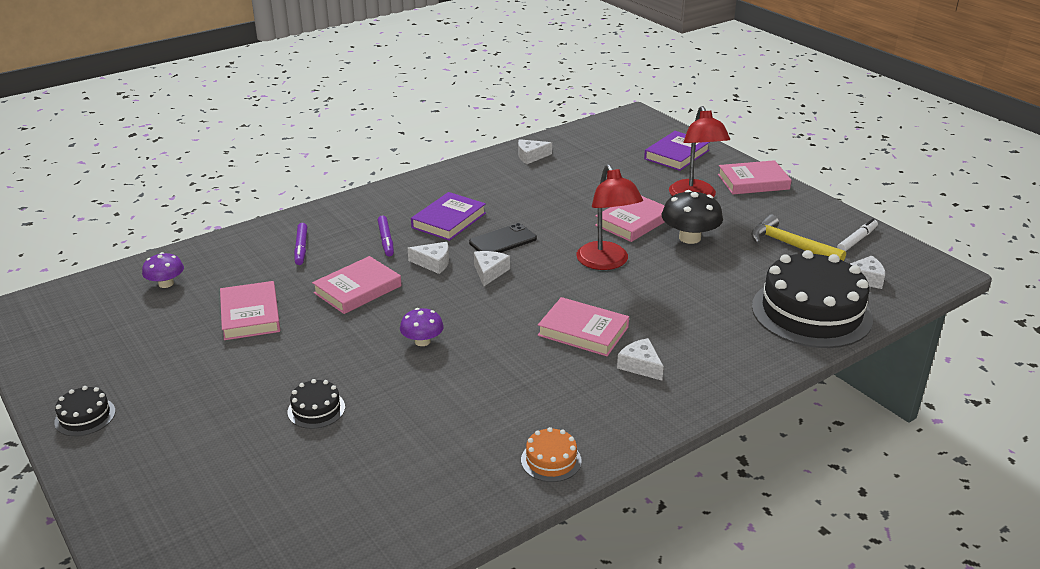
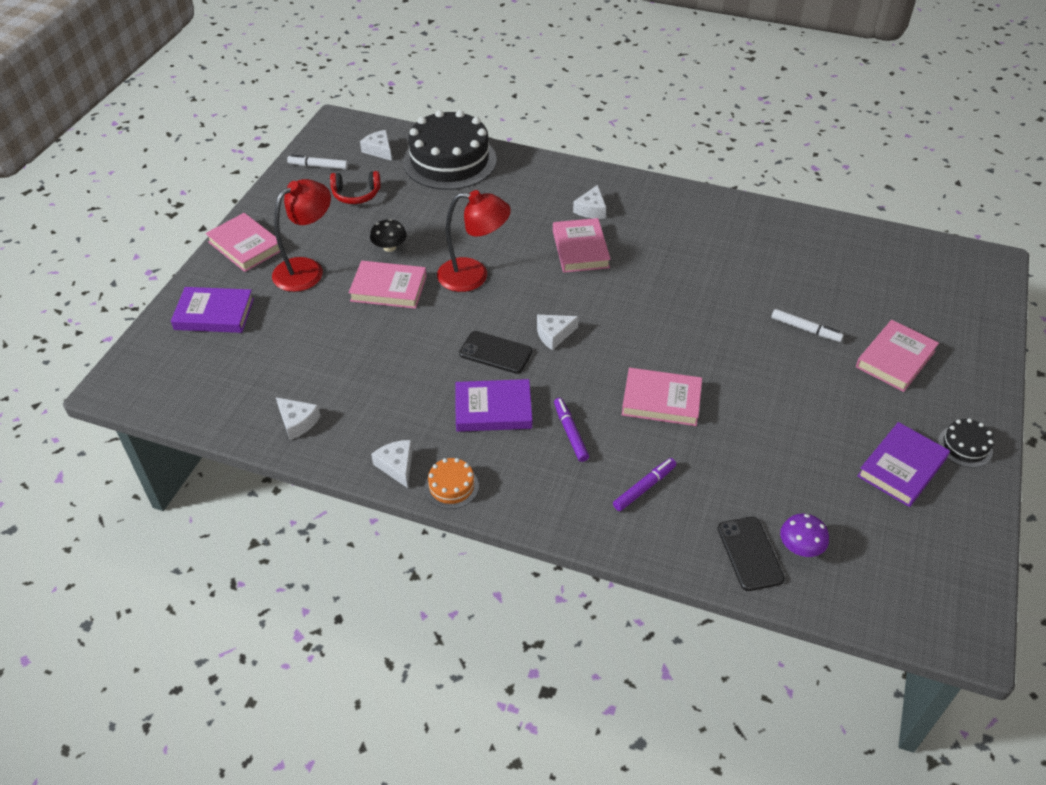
camera: 125 degrees left, 15 degrees up
pink book [220,281,280,340] -> pink book moved to [856,320,939,392]
black cake [288,379,345,429] -> white marker [771,309,844,342]
purple marker [378,216,394,257] -> purple marker turned 60 degrees counterclockwise [554,398,589,462]
purple mushroom [400,308,444,346] -> none
white cheese [408,242,449,274] -> white cheese moved to [371,440,413,488]
orange cake [521,427,582,482] -> orange cake moved to [425,458,479,509]
red lamp [576,164,643,270] -> red lamp turned 60 degrees clockwise [437,190,511,292]
black mushroom [662,190,723,244] -> black mushroom [370,219,407,252], size x0.62
yellow hammer [751,214,846,261] -> red headphones [330,171,381,204]
none -> black phone [718,517,785,591]
none -> purple book [857,422,950,507]

